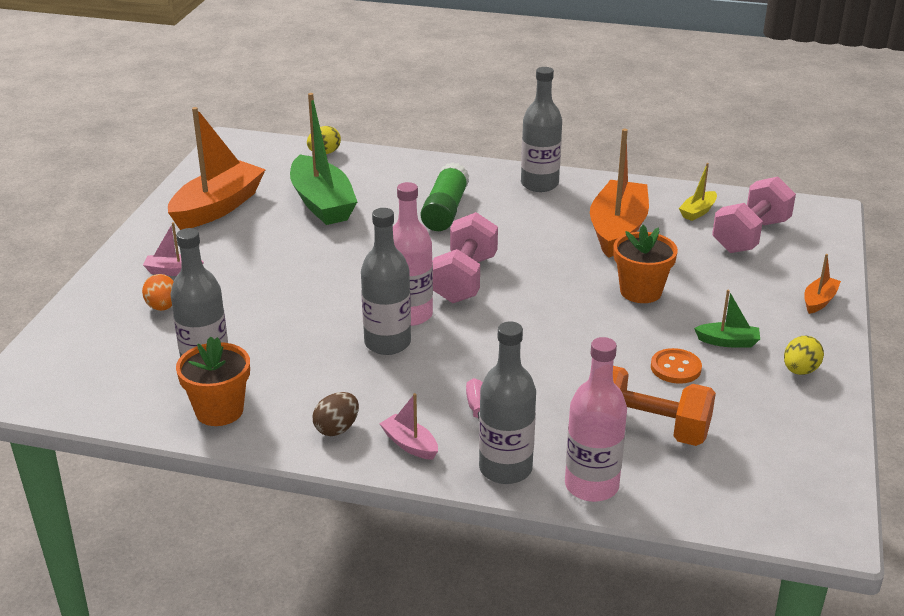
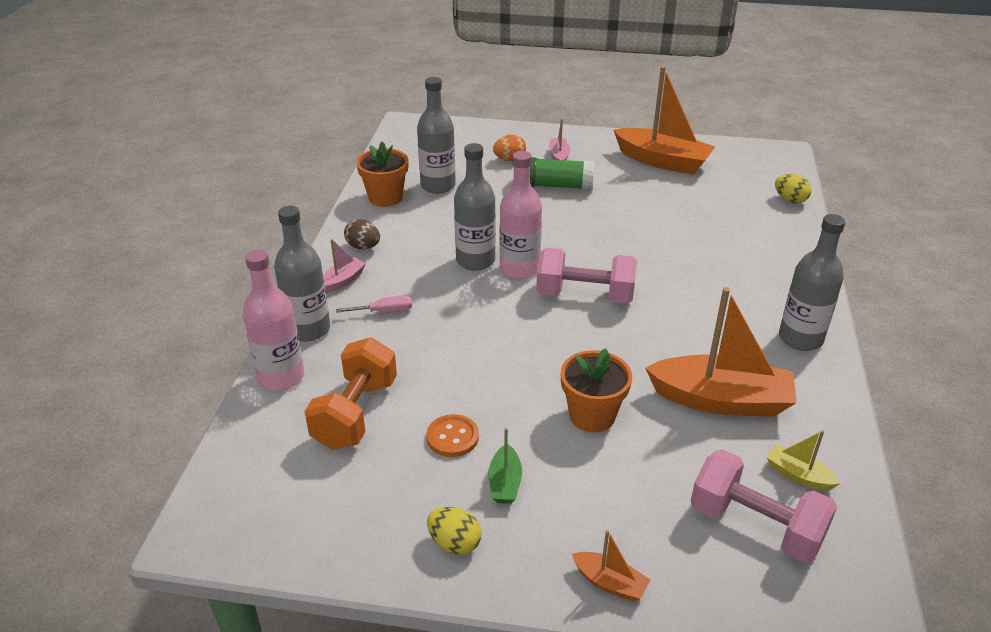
camera: 85 degrees right, 5 degrees up
green boat [290,93,357,225] -> none
green glue stick [421,162,469,231] -> green glue stick moved to [530,157,595,190]

